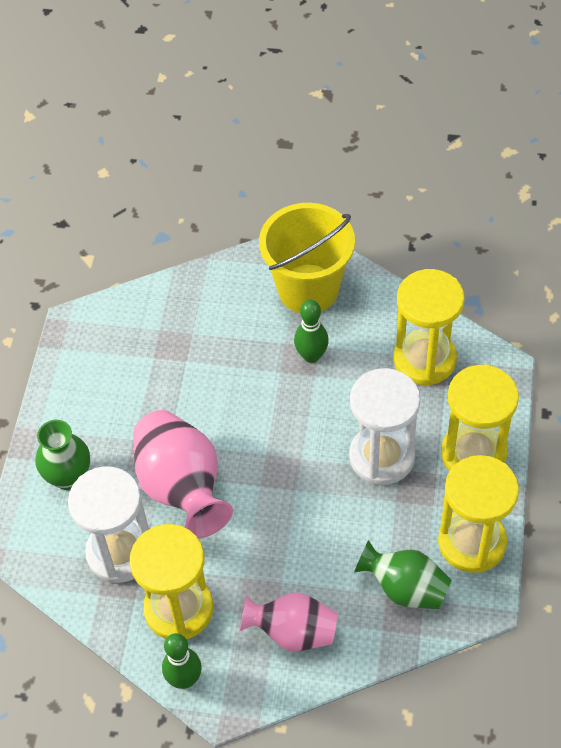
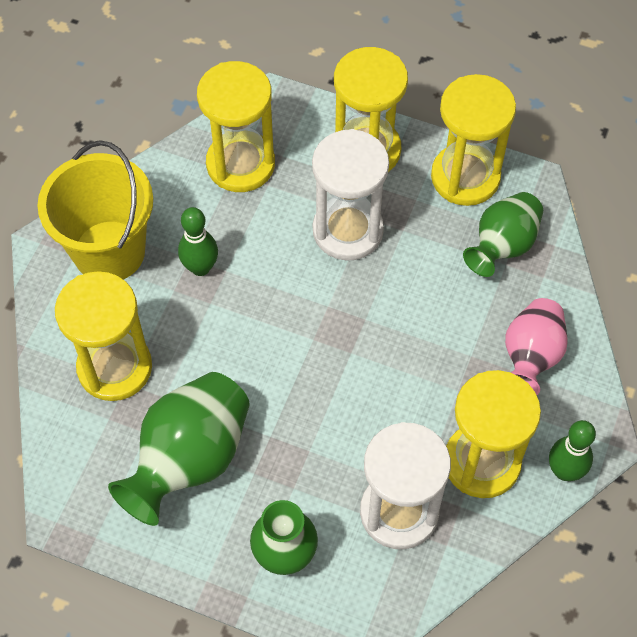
camera: 80 degrees left, 5 degrees up
pink vase [133,410,233,539] -> none
none -> yellow hourglass [55,271,152,401]
none -> green vase [108,372,249,526]

